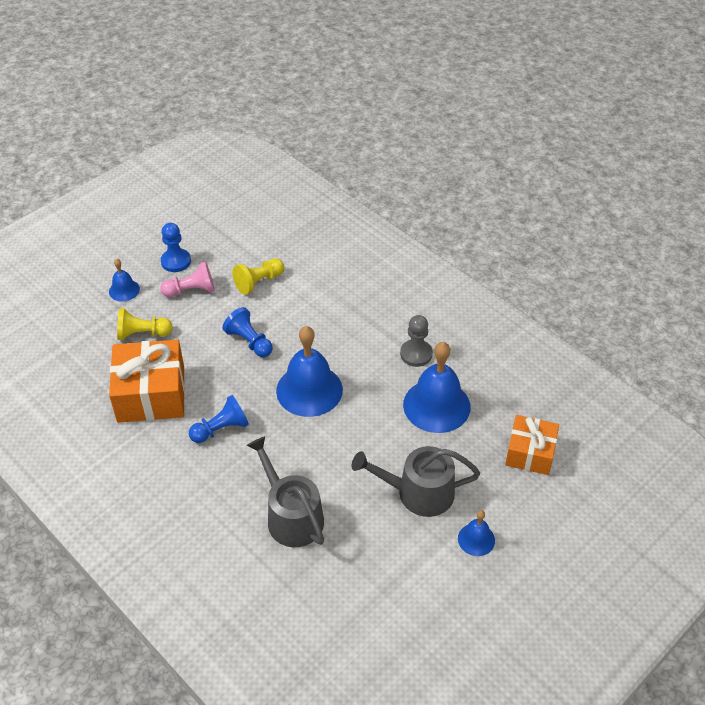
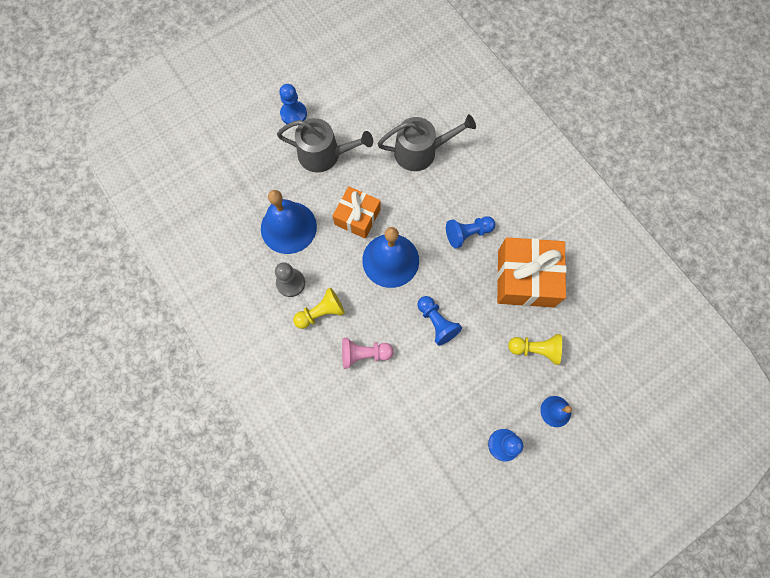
camera: 170 degrees left, 25 degrees up
pink pawn [160,262,215,297] -> pink pawn moved to [342,338,393,369]
yellow pawn [232,258,284,295] -> yellow pawn moved to [293,288,345,329]
grey watering can [247,436,324,547] -> grey watering can turned 75 degrees counterclockwise [377,114,476,171]
blue bell [458,510,495,556] -> blue pawn [279,84,307,124]
orange gift [505,415,559,475] -> orange gift moved to [333,186,381,239]

